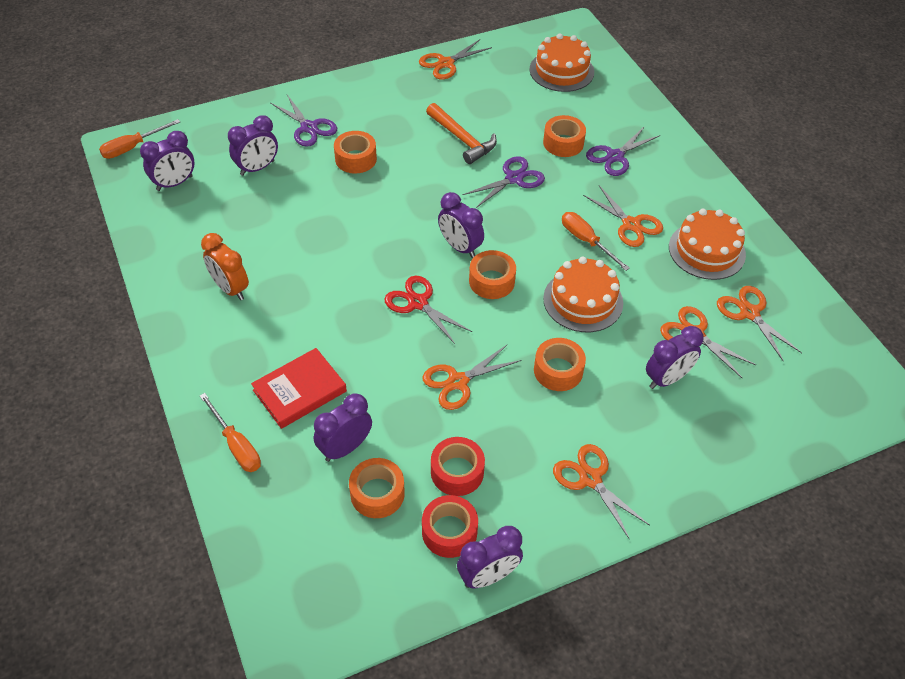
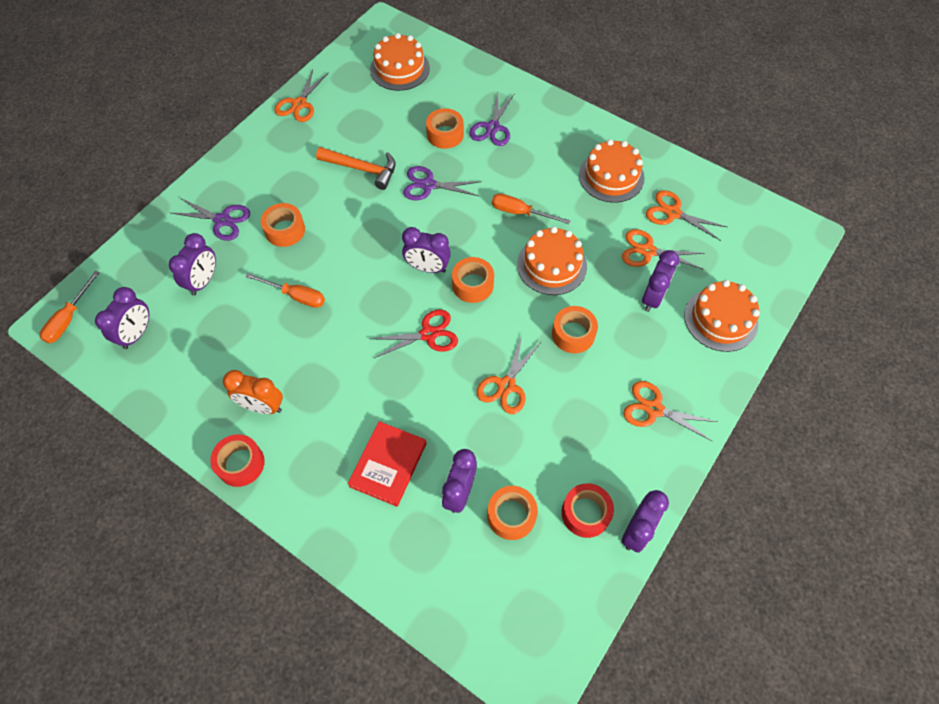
camera: 30 degrees left, 10 degrees up
orange screwdriver [200,393,261,472] -> orange screwdriver moved to [245,273,325,308]
red scissors [384,276,472,344] -> red scissors turned 150 degrees clockwise [370,310,458,358]
red tape [431,437,485,496] -> red tape moved to [210,434,265,487]
purple scissors [463,156,545,208] -> purple scissors turned 105 degrees counterclockwise [403,166,482,200]
orange scissors [583,186,663,247] -> none
none -> orange cake [684,280,760,352]

